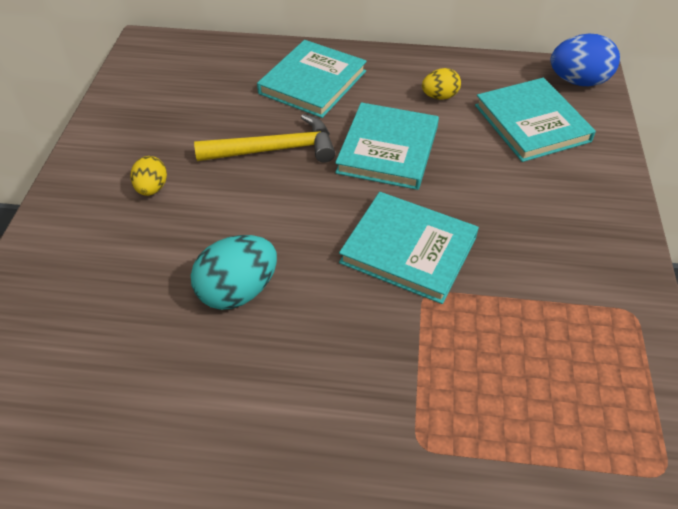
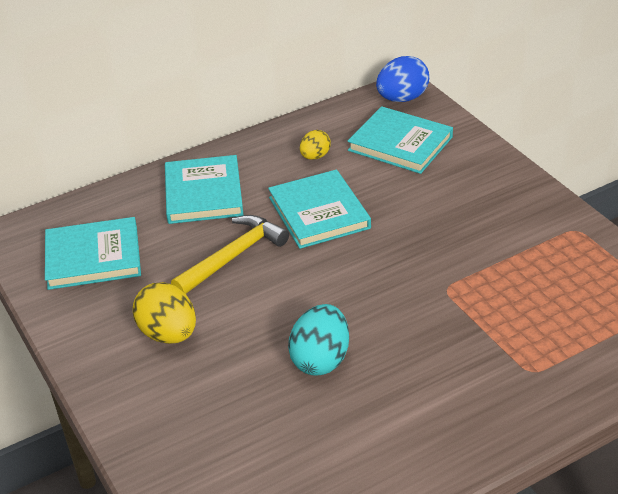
camera: 35 degrees left, 10 degrees down
yellow egg [131,156,167,196] -> yellow egg [133,282,196,344], size x1.69
turquoise book [339,192,479,304] -> turquoise book moved to [45,217,141,290]

